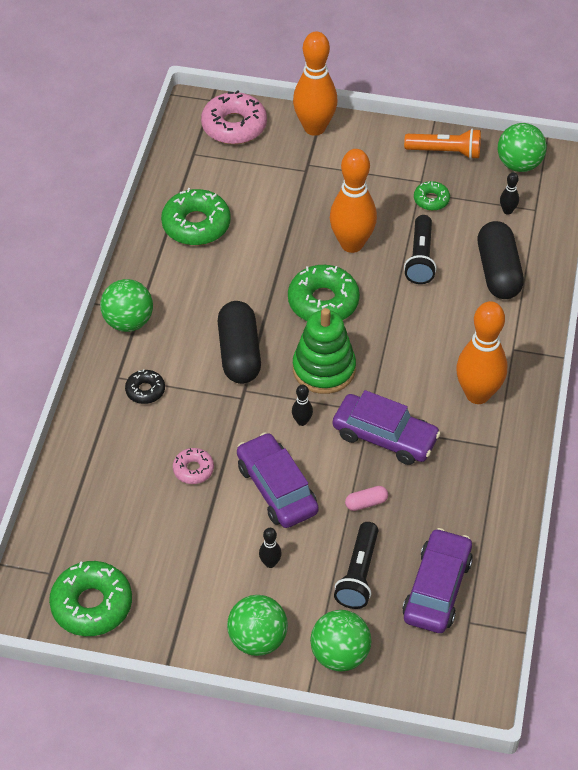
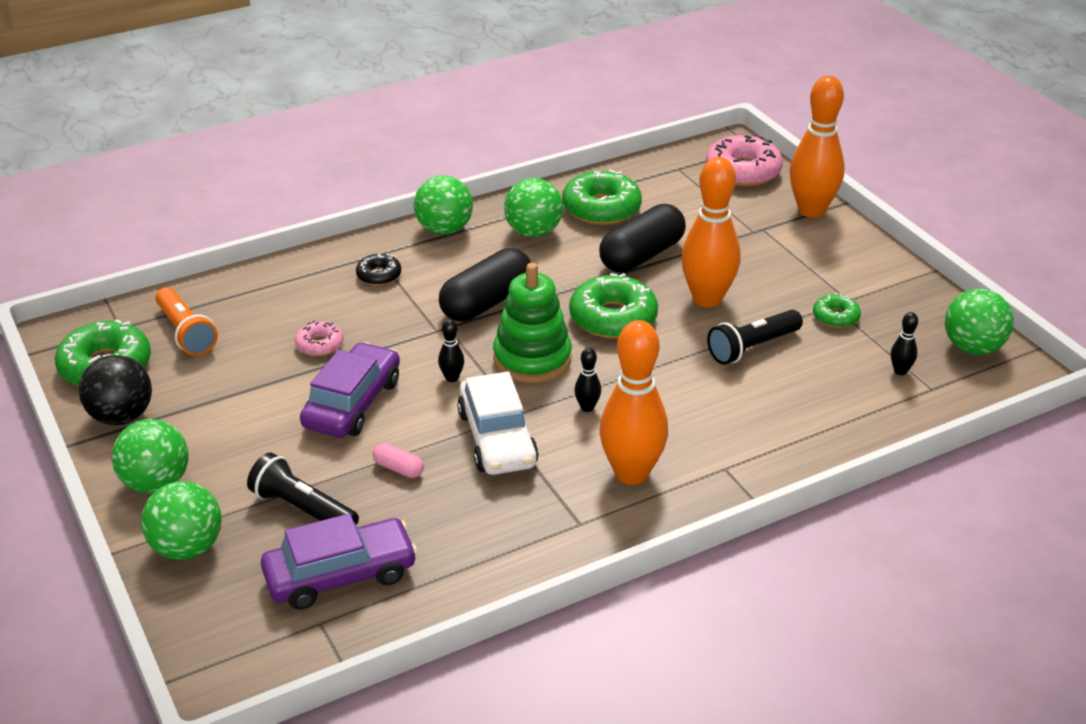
camera: 50 degrees right, 15 degrees down
black bowling pin [259,528,282,568] -> black bowling pin moved to [575,348,601,412]
purple car [333,390,441,465] -> white car [457,372,539,475]
black flashlight [334,522,378,609] -> black flashlight turned 60 degrees clockwise [247,452,359,525]
orange flashlight [404,128,481,159] -> orange flashlight moved to [155,287,218,356]
black capsule [478,221,524,299] -> black capsule moved to [599,204,686,273]
none -> black ball [79,355,152,425]
none -> green ball [504,178,563,237]

